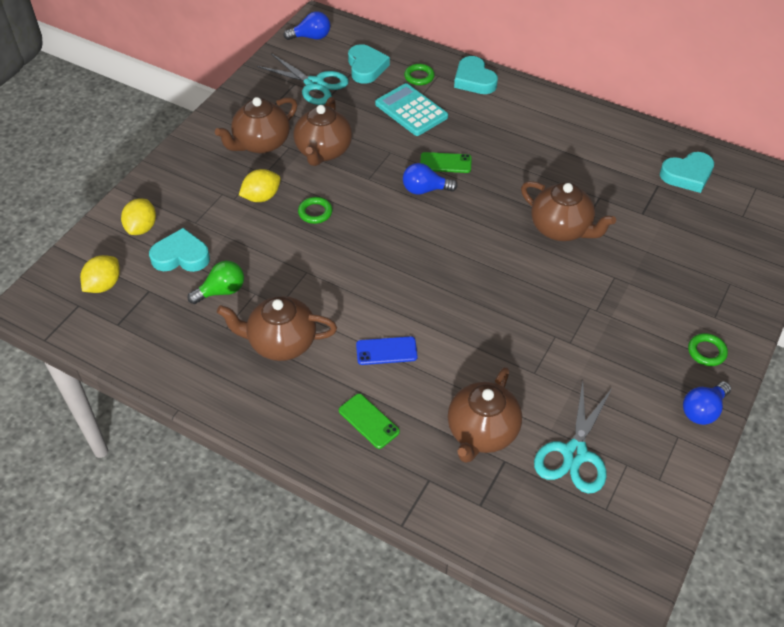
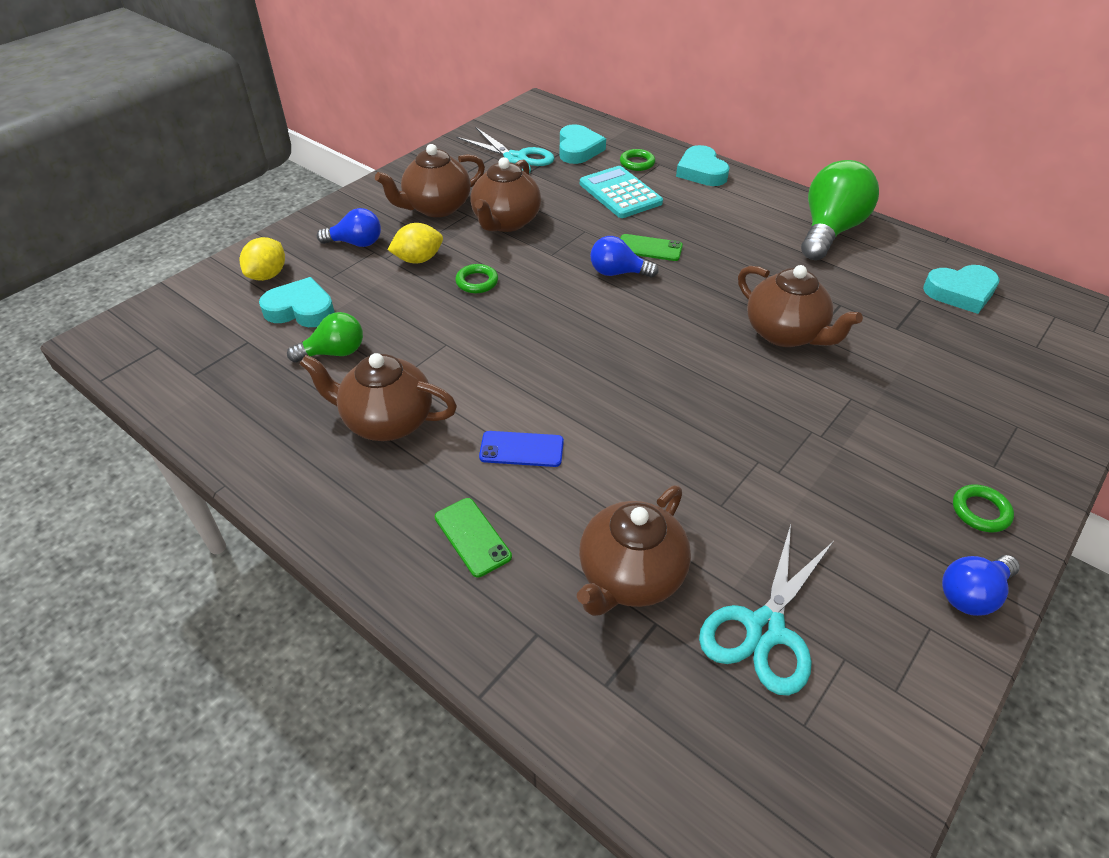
camera: 10 degrees right, 5 degrees down
yellow lemon [80,255,120,293] -> none
blue light bulb [283,11,330,40] -> blue light bulb moved to [317,208,381,247]
none -> green light bulb [801,160,879,260]

